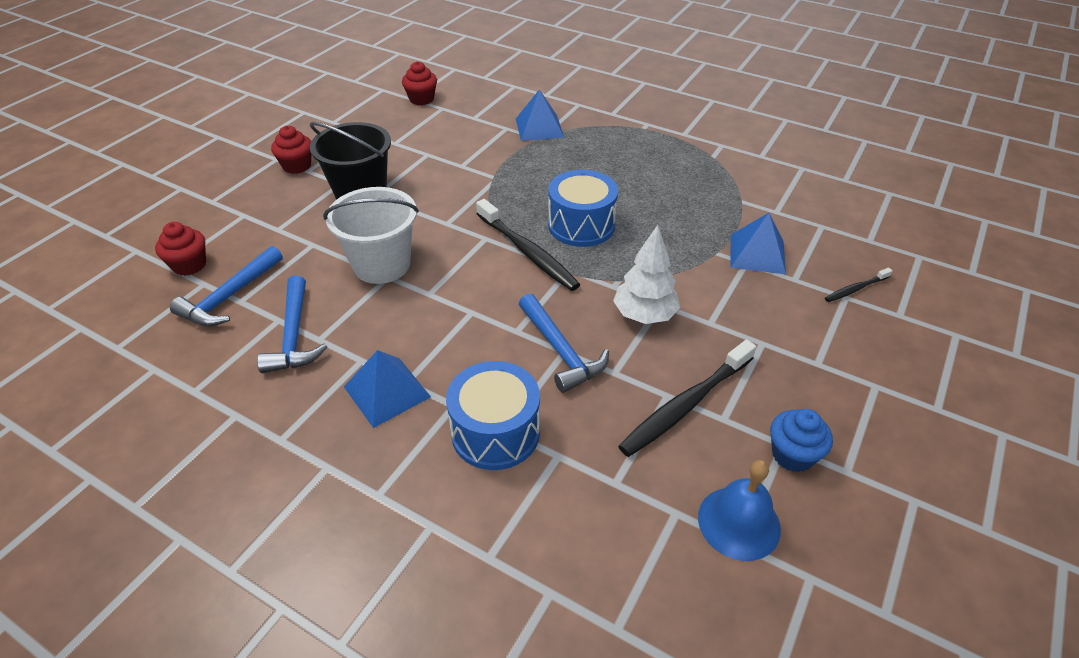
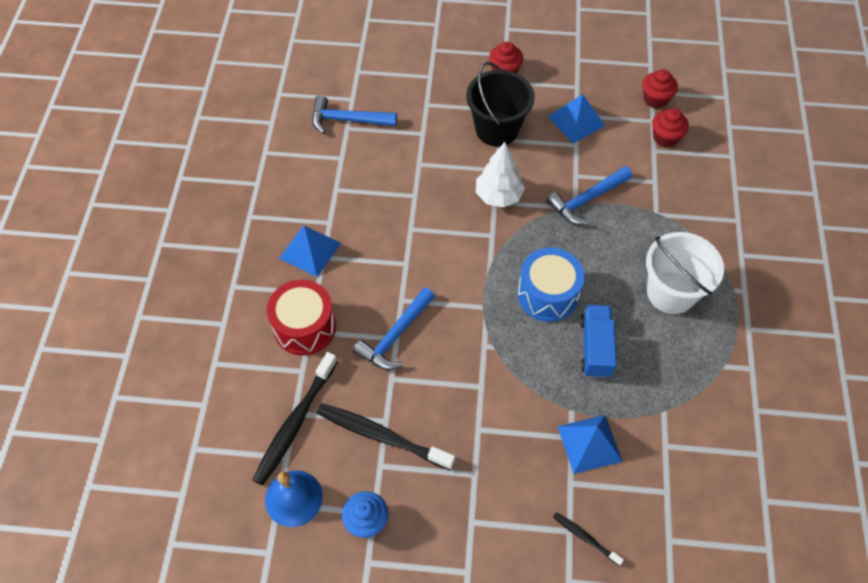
camera: 65 degrees right, 15 degrees up
red cupcake [155,222,206,276] -> red cupcake moved to [652,108,689,148]
blue hammer [257,275,327,373] -> blue hammer moved to [546,166,632,225]
white bucket [323,187,419,284] -> white bucket moved to [646,232,724,314]
blue drum [446,361,540,470] -> red drum [267,280,336,355]
black toothbrush [476,199,580,291] -> black toothbrush moved to [253,352,337,485]
blue pyramid [516,89,564,141] -> blue pyramid moved to [548,94,606,143]
white tree [613,225,680,324] -> white tree moved to [476,142,525,207]
none -> blue truck [580,305,616,378]

